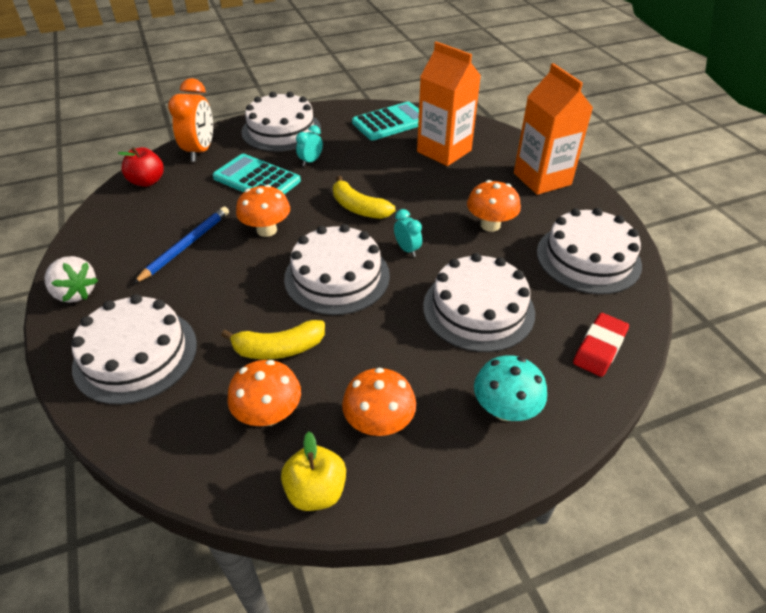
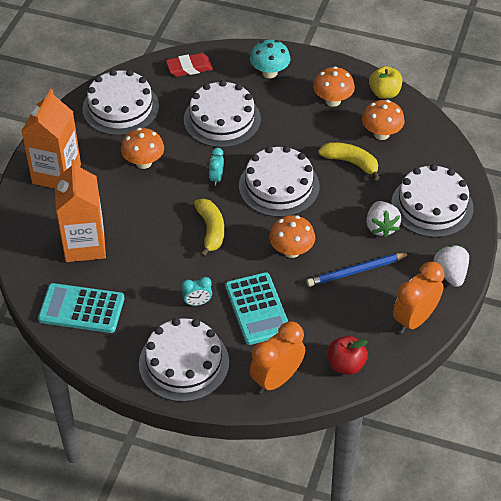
camera: 140 degrees left, 5 degrees up
none -> white strawberry [366,201,402,238]
none -> orange clock [393,262,445,334]

